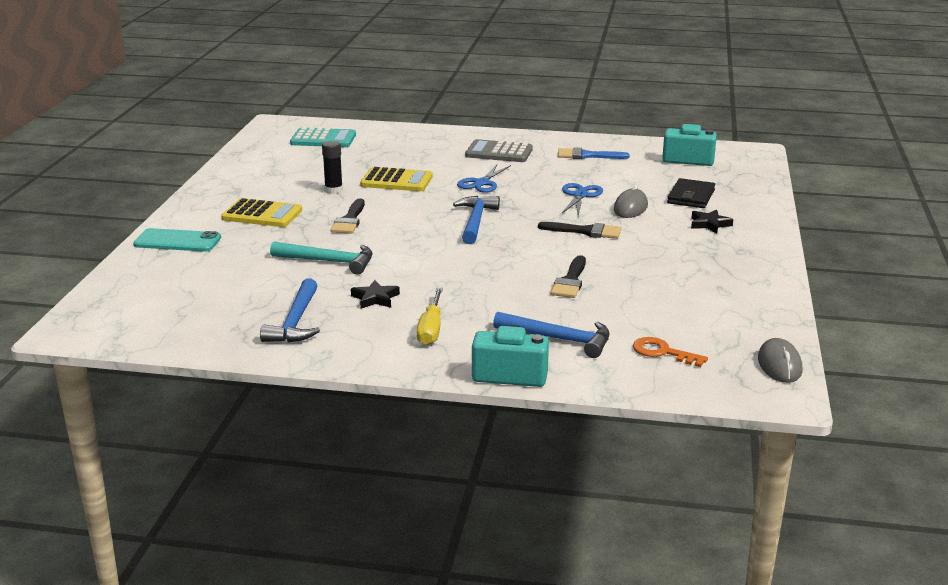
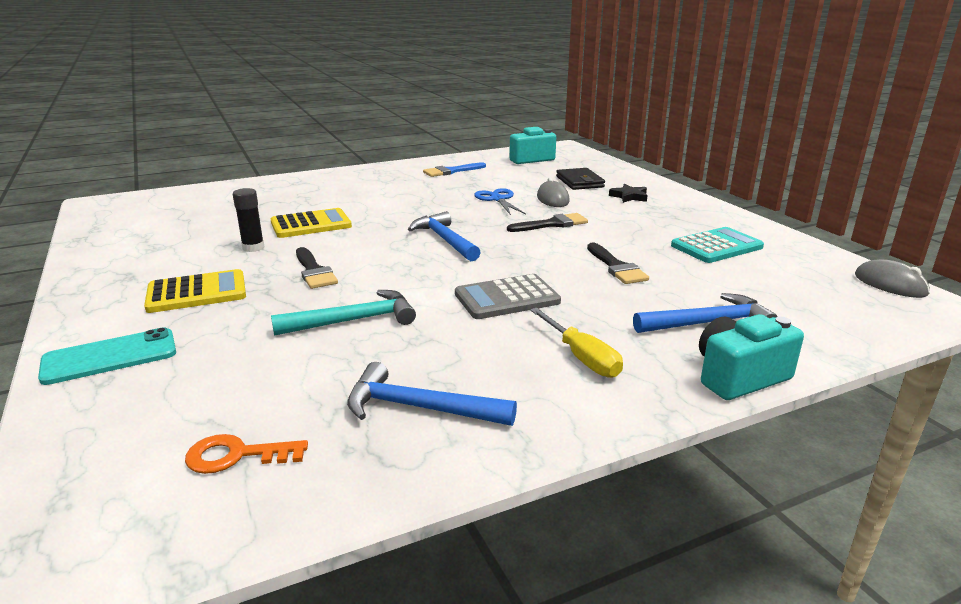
camera: 35 degrees left, 0 degrees up
blue hammer [260,278,320,342] -> blue hammer turned 135 degrees clockwise [347,362,517,426]
turquoise calculator [290,127,356,147] -> turquoise calculator moved to [671,227,764,263]
black star [351,280,400,309] -> none
blue scissors [457,164,511,193] -> none
grey calculator [465,139,533,162] -> grey calculator moved to [455,274,561,319]
orange key [633,337,708,367] -> orange key moved to [185,434,308,474]

